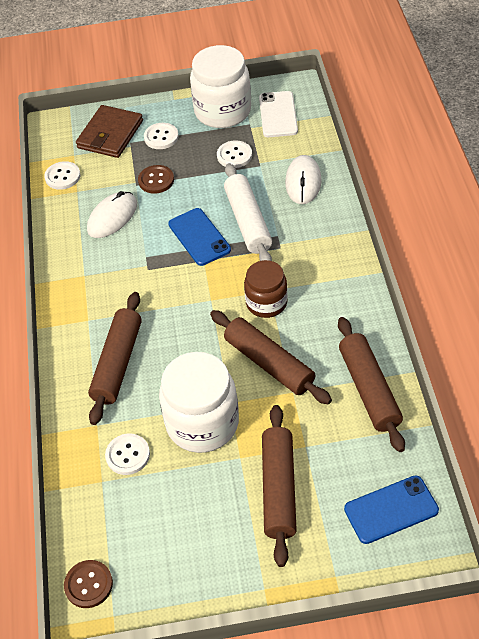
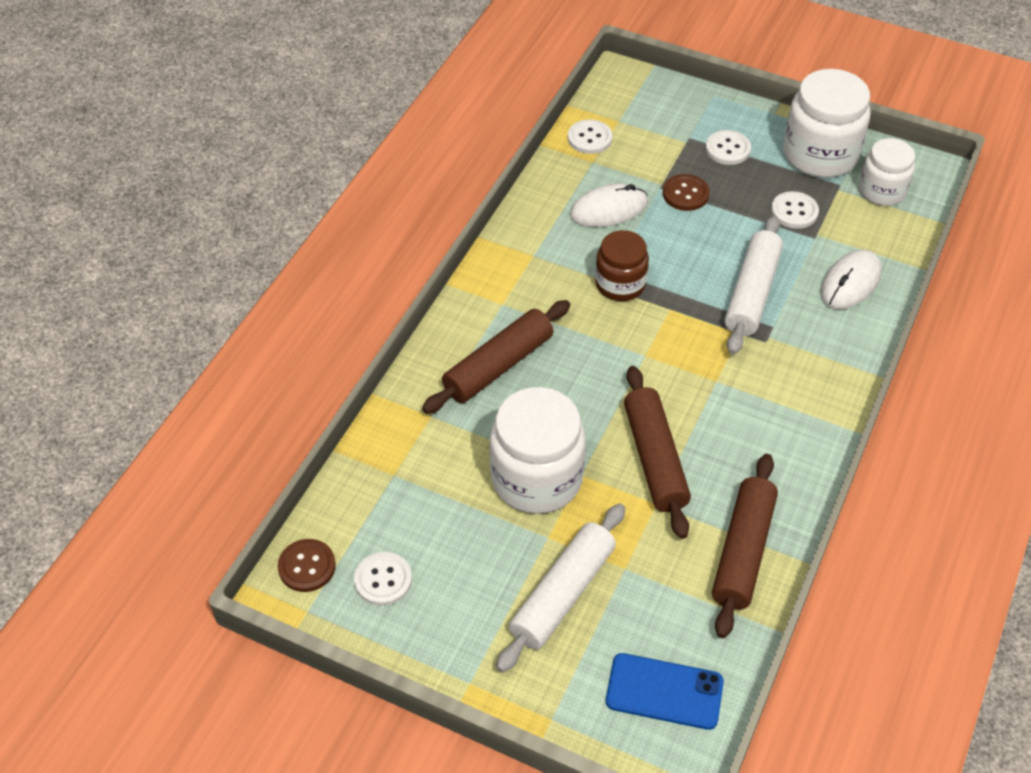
camera: 30 degrees right, 0 degrees up
brown wallet [76,105,143,158] -> none
white button [105,434,150,475] -> white button moved to [354,552,412,606]
blue phone [168,208,231,266] -> none
brown jar [244,260,288,318] -> brown jar moved to [595,230,649,301]
white phone [259,91,298,137] -> white jar [859,138,915,206]
brown rolling pin [262,405,297,567] -> white rolling pin [496,503,625,673]

